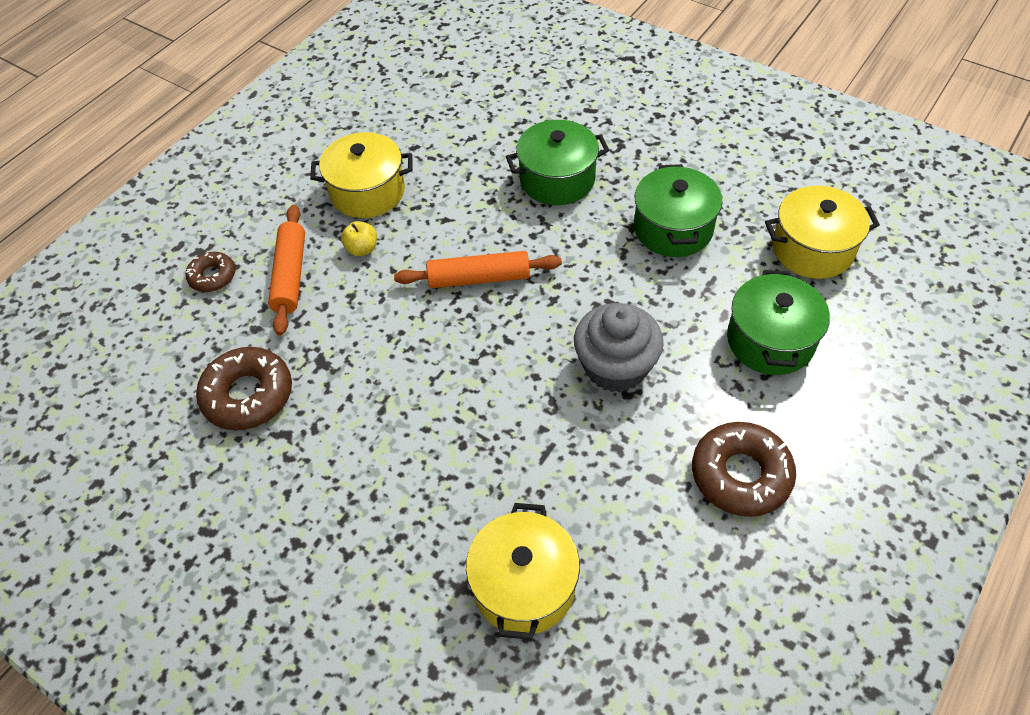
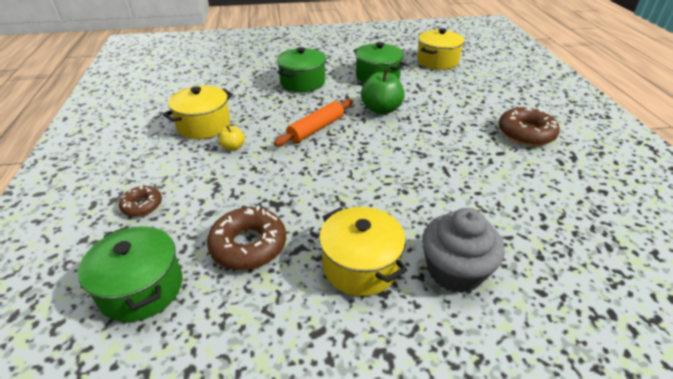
camera: 45 degrees left, 15 degrees down
orange rolling pin [268,205,305,335] -> none
yellow pot [466,503,580,640] -> yellow pot moved to [319,207,407,296]
grey cupcake [574,303,663,392] -> grey cupcake moved to [422,208,505,293]
green pot [727,270,830,375] -> green pot moved to [78,226,183,322]
none -> green apple [361,69,405,115]

